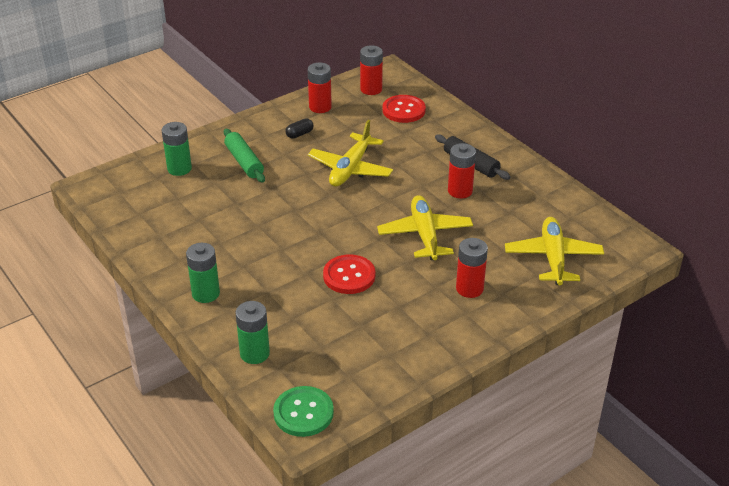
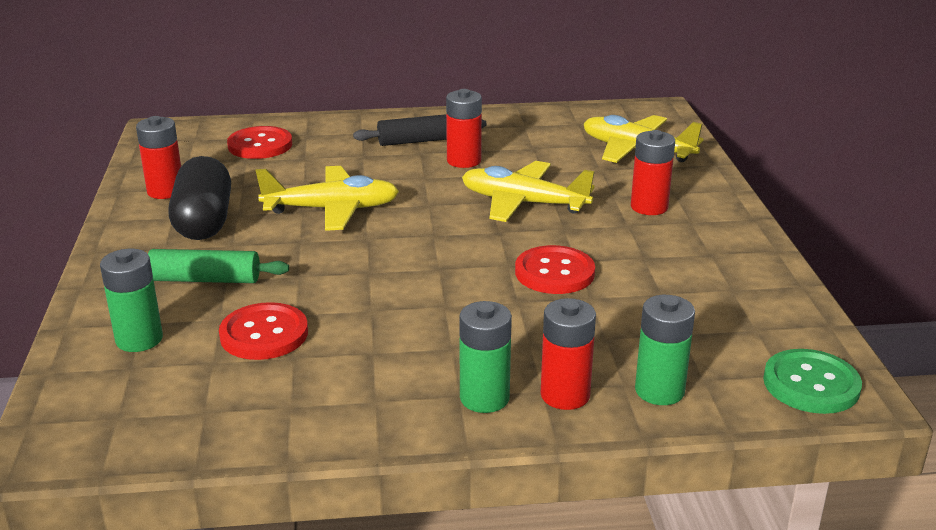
camera: 60 degrees left, 10 degrees down
black capsule [285,118,314,139] -> black capsule [169,156,231,240], size x2.31
yellow plane [308,120,393,187] -> yellow plane turned 60 degrees counterclockwise [256,166,399,231]
red battery [360,45,383,95] -> red battery moved to [541,298,596,410]
none -> red button [219,302,308,360]

